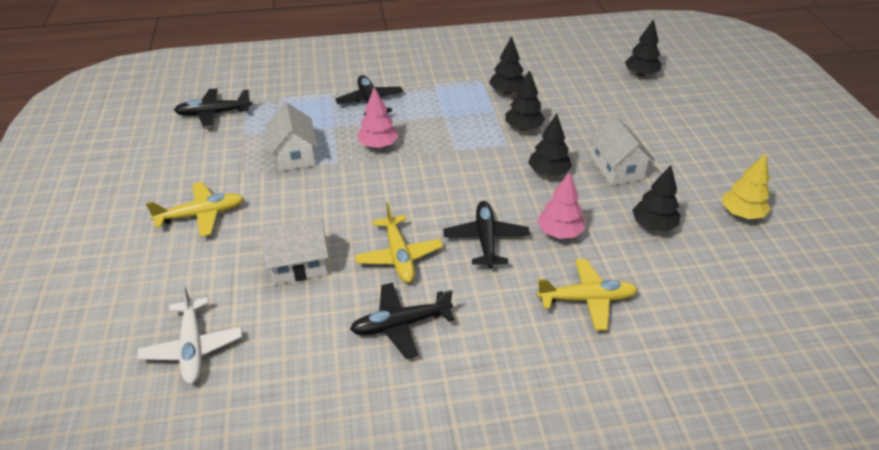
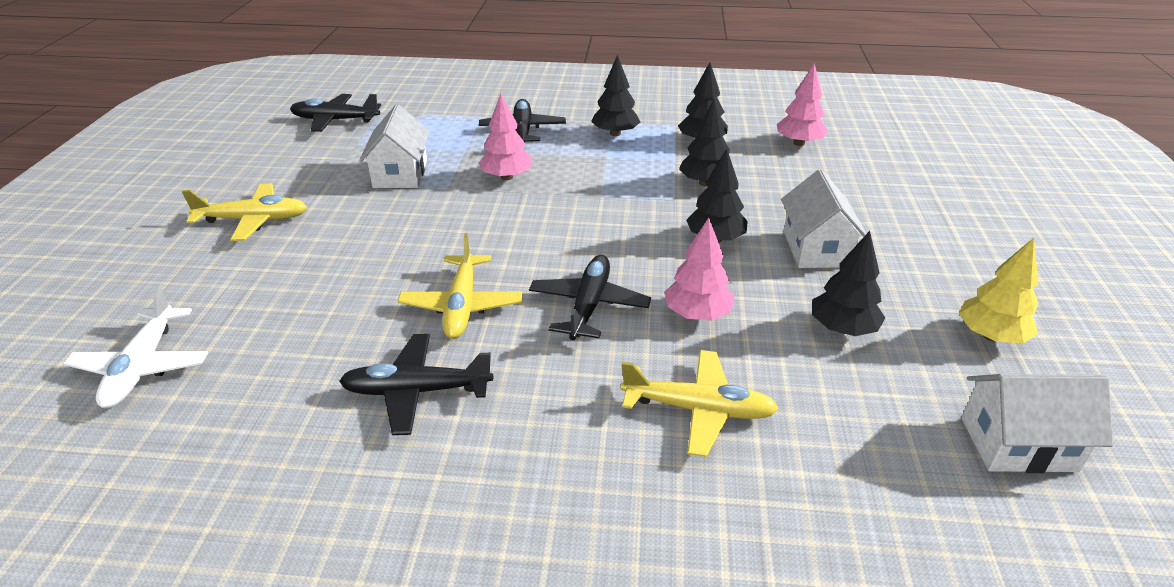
camera: 15 degrees right, 5 degrees down
white house [259,218,329,285] -> white house moved to [961,374,1113,473]
black tree [625,19,661,76] -> black tree moved to [591,55,640,136]
none -> pink tree [777,63,828,146]

